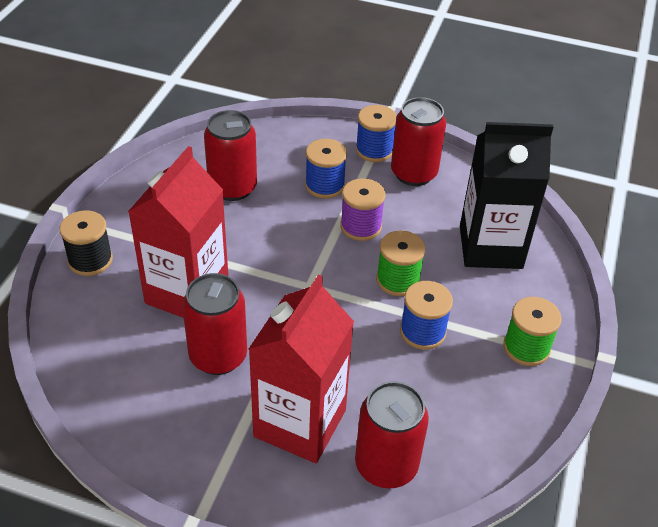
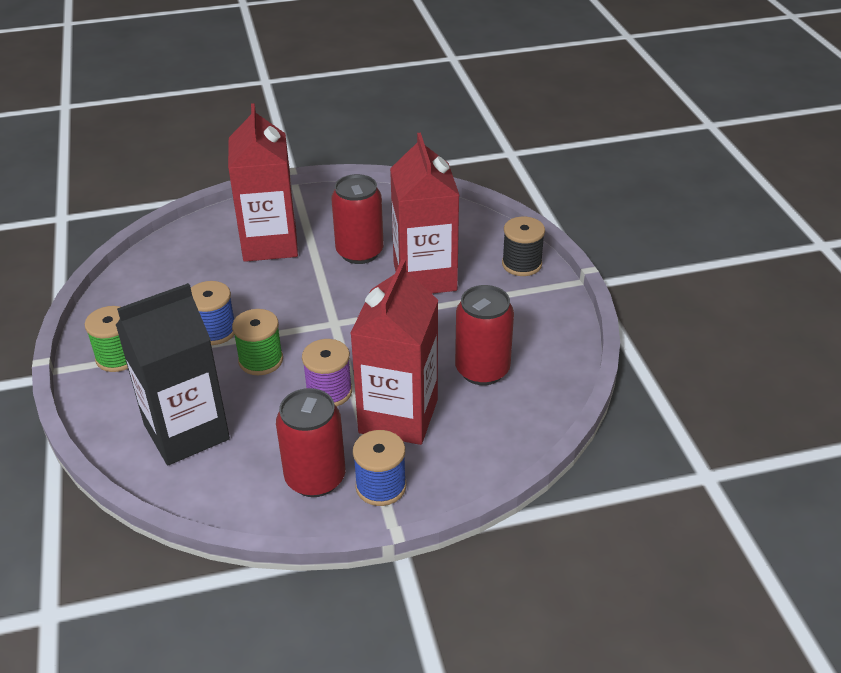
camera: 150 degrees right, 5 degrees down
blue spool [305,139,347,199] -> red carton [350,259,438,445]
red can [355,381,429,489] -> none

